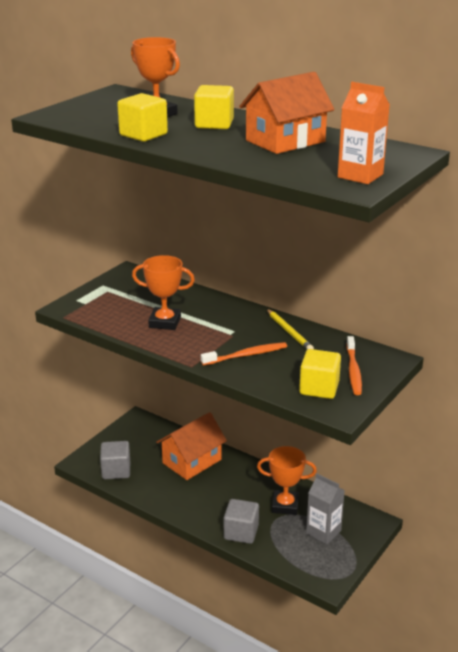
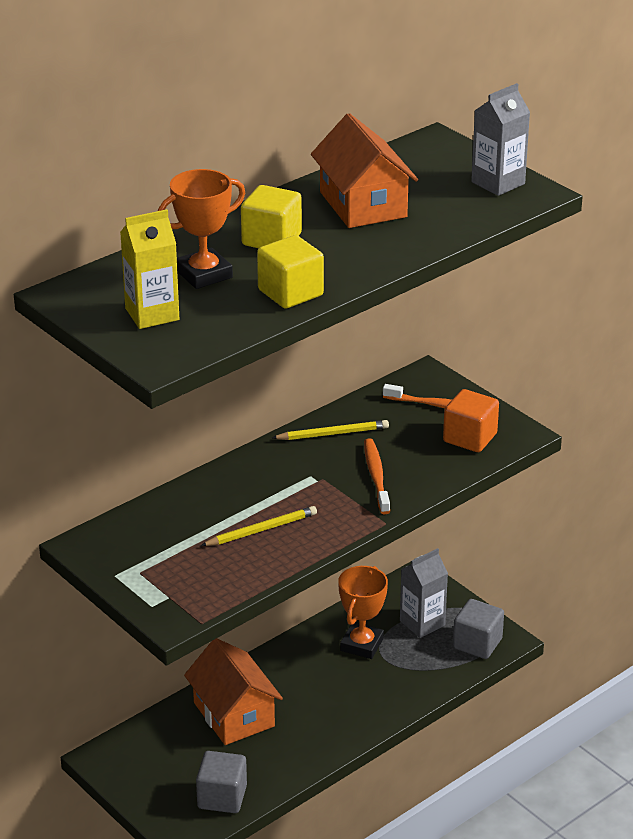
camera: 75 degrees left, 5 degrees up
orange trophy [132,255,195,330] -> yellow pencil [201,506,317,546]
grey cube [224,499,259,544] -> grey cube moved to [453,599,504,659]
yellow cube [299,349,341,399] -> orange cube [443,389,499,452]
orange carton [338,82,390,184] -> grey carton [471,83,530,196]
none -> yellow carton [120,209,179,329]

